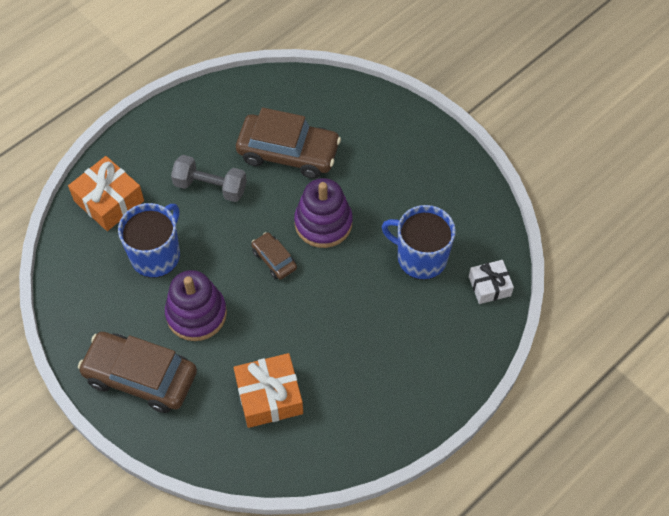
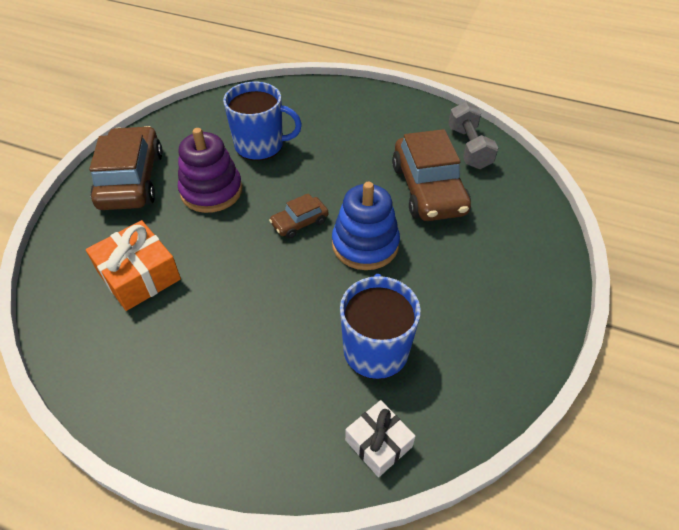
camera: 65 degrees right, 10 degrees down
orange gift [68,156,144,231] -> none
grey dumbbell [171,155,247,202] -> grey dumbbell moved to [449,102,498,169]
brown car [251,232,297,280] -> brown car turned 150 degrees counterclockwise [269,193,329,238]
purple stacking toy [294,178,353,248] -> blue stacking toy [332,182,400,270]

